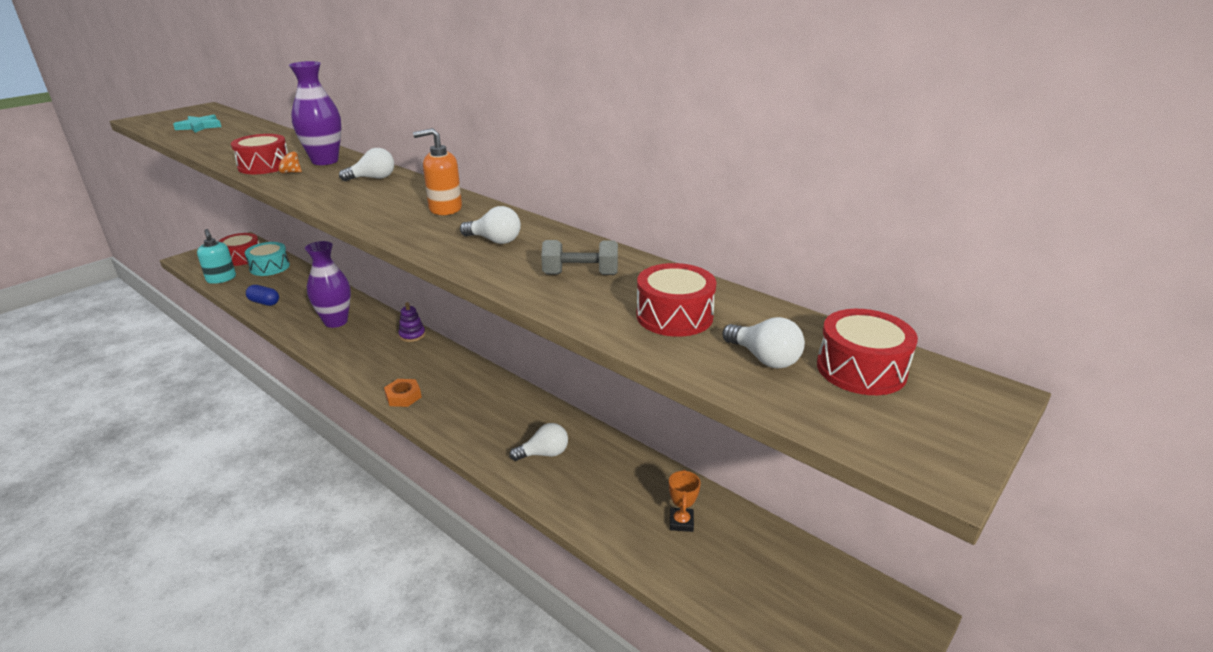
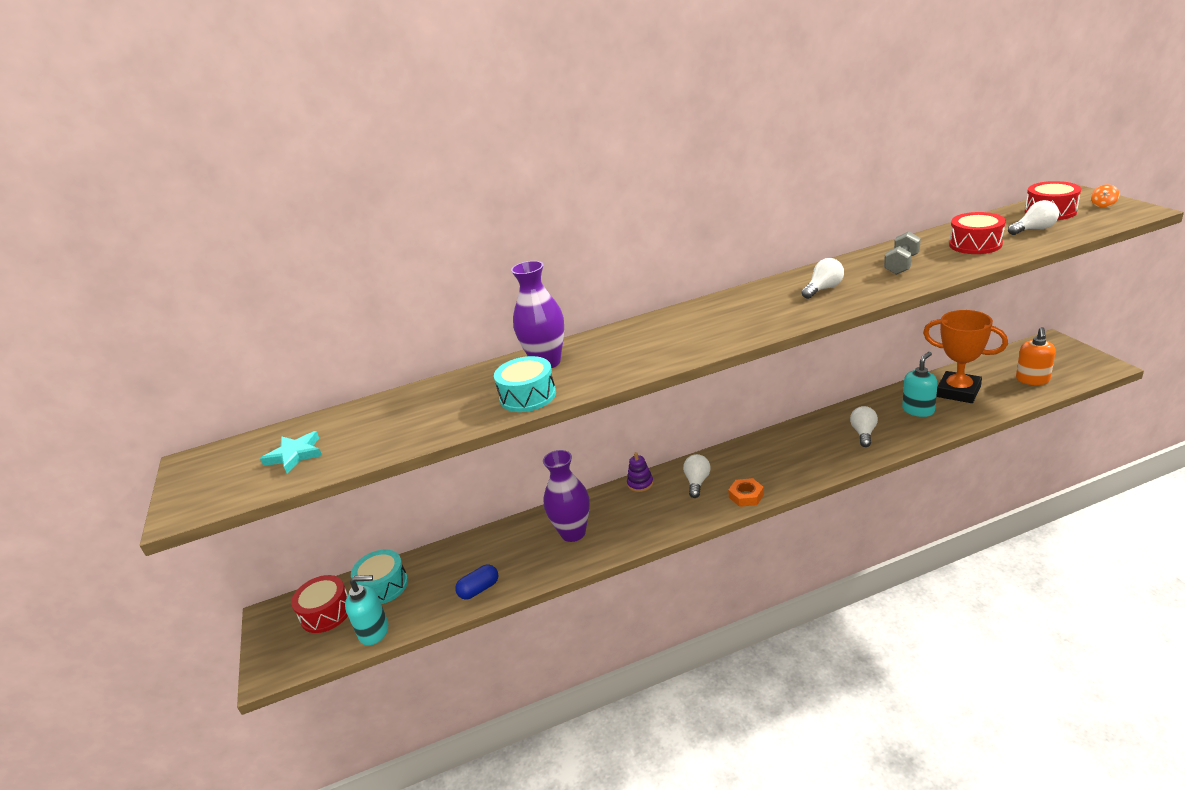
camera: 55 degrees left, 0 degrees up
red drum [231,134,288,174] -> turquoise drum [494,356,556,412]
orange spinning top [274,152,302,173] -> orange spinning top moved to [1091,184,1120,208]
white light bulb [339,148,394,181] -> white light bulb moved to [683,454,710,498]
orange soap dispenser [413,128,462,215] -> orange soap dispenser moved to [1016,327,1056,385]
orange trophy [669,470,701,532] -> orange trophy [923,310,1008,403], size x2.18
none -> turquoise soap dispenser [902,352,938,417]

